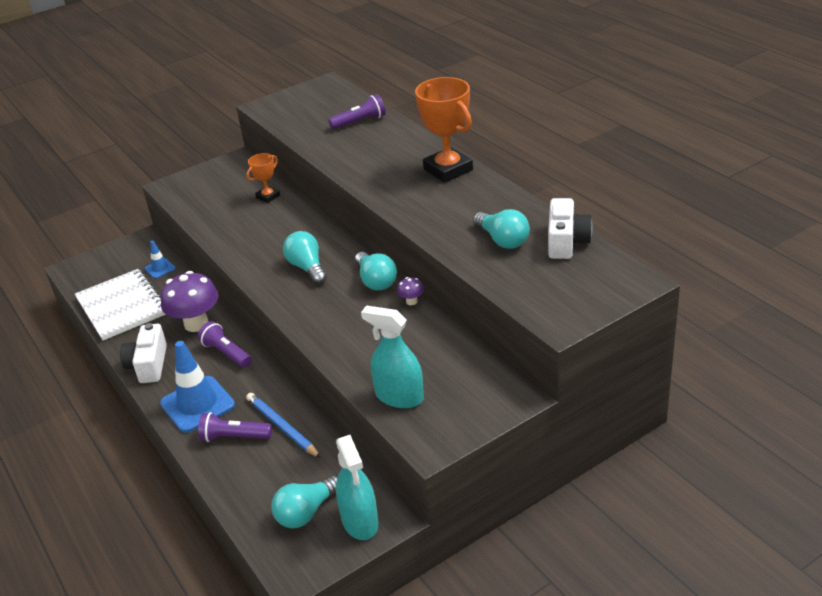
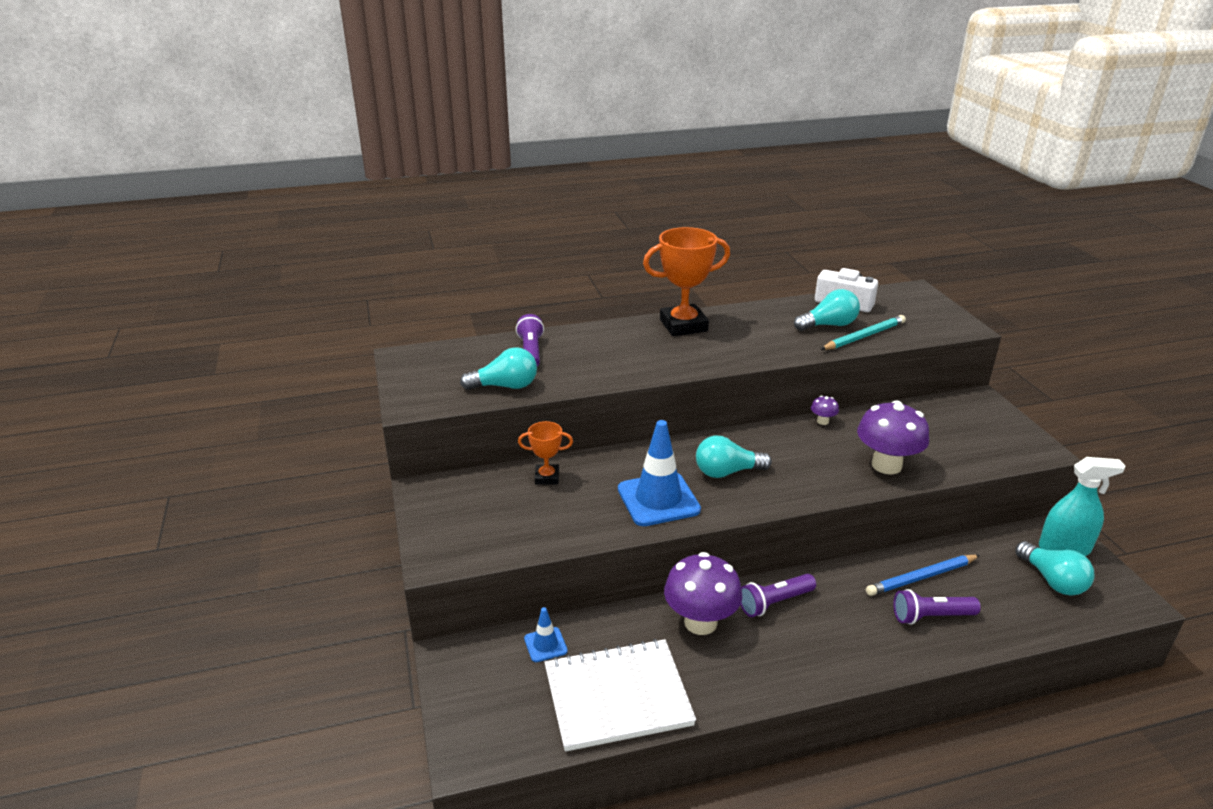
camera: 75 degrees left, 5 degrees down
white camera [120,323,167,383] -> none
blue traffic cone [160,341,235,433] -> blue traffic cone moved to [618,420,701,526]
purple flashlight [198,412,272,442] -> purple flashlight turned 60 degrees clockwise [893,589,981,625]
orange trophy [247,153,280,203] -> orange trophy turned 60 degrees counterclockwise [518,421,573,484]
turquoise light bulb [355,252,397,290] -> turquoise light bulb moved to [460,347,537,390]
turquoise spray bottle [361,305,424,408] -> none
none -> turquoise pencil [820,315,906,350]
none -> purple mushroom [857,400,929,475]

